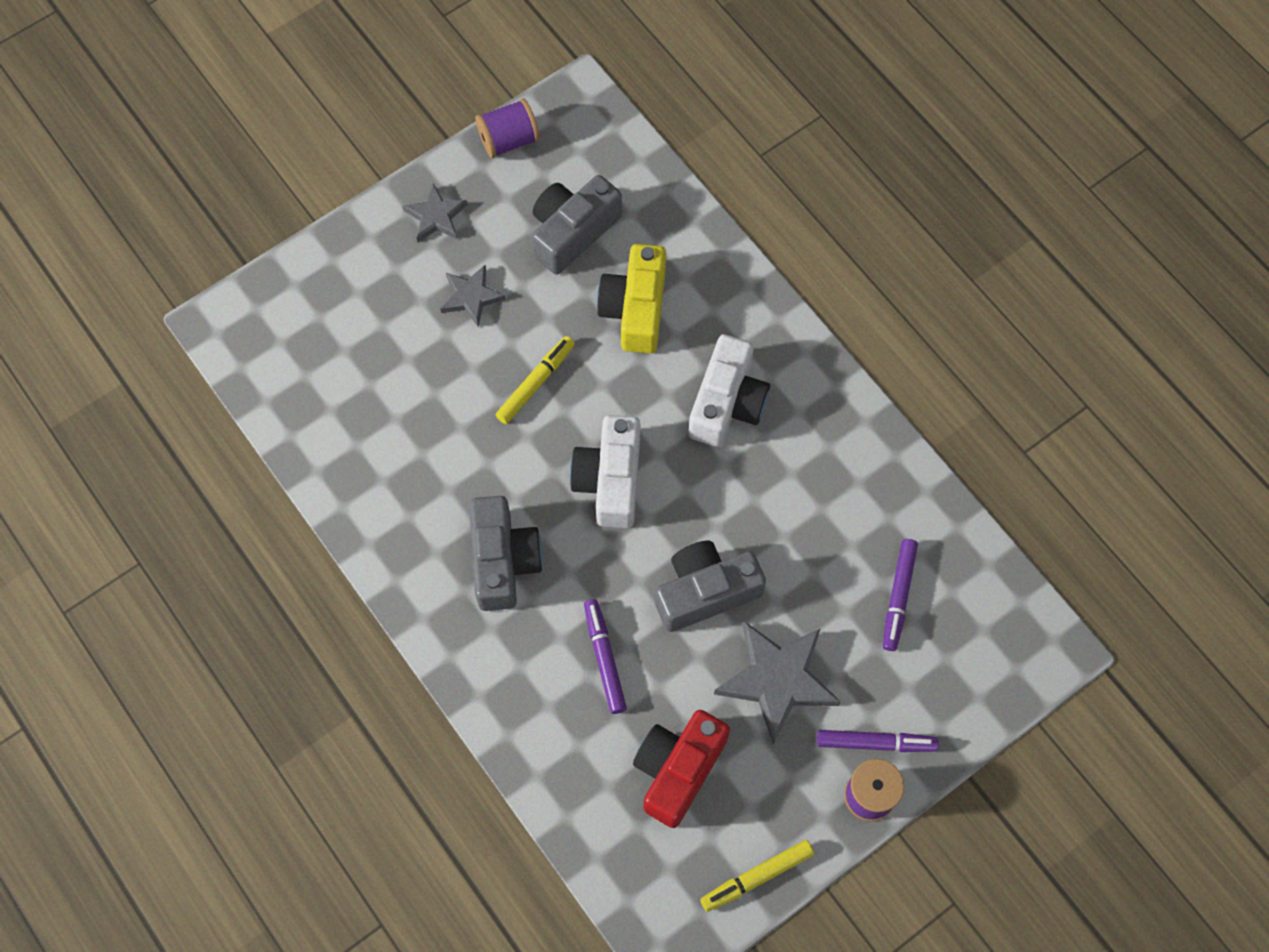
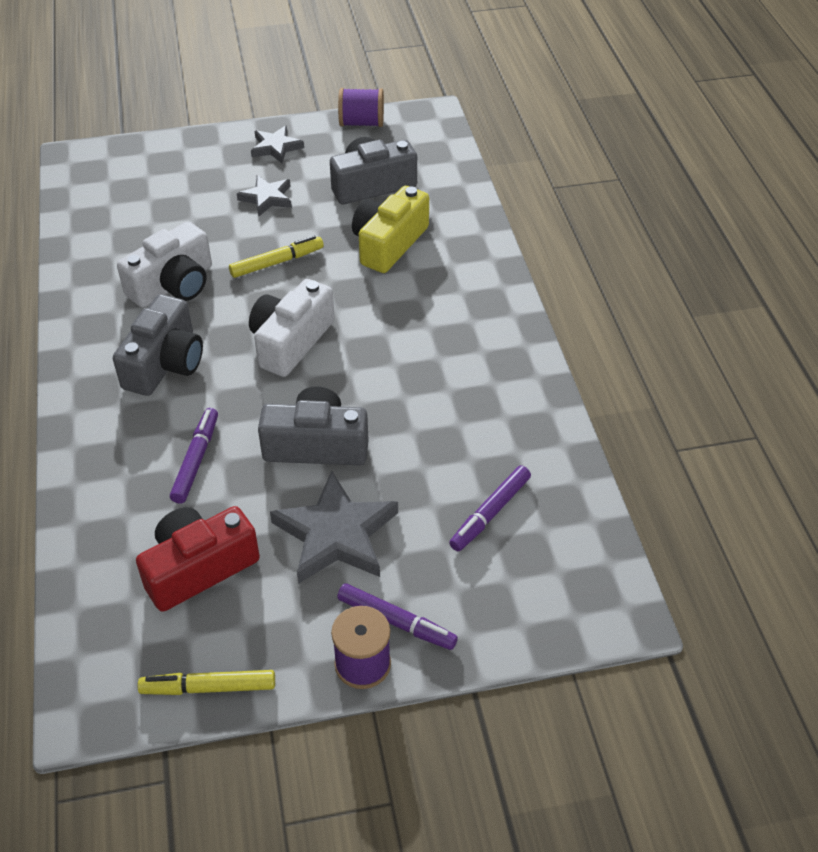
camera: 25 degrees right, 20 degrees down
white camera [688,334,770,447] -> white camera moved to [117,221,212,308]

